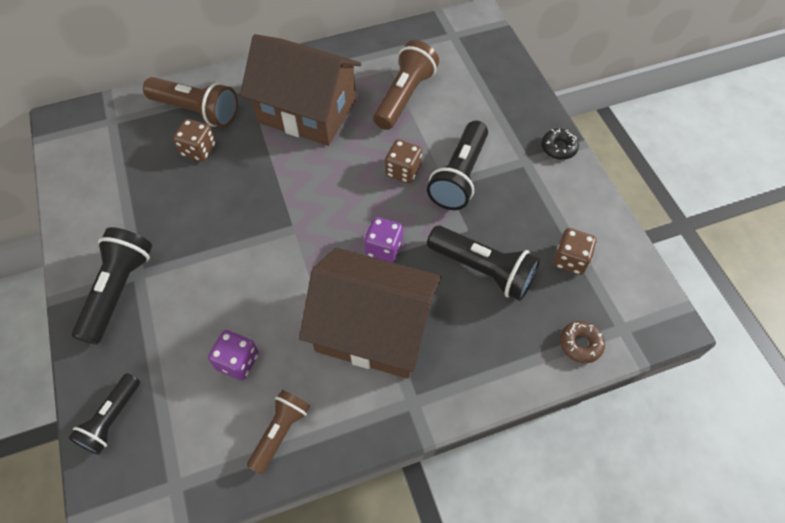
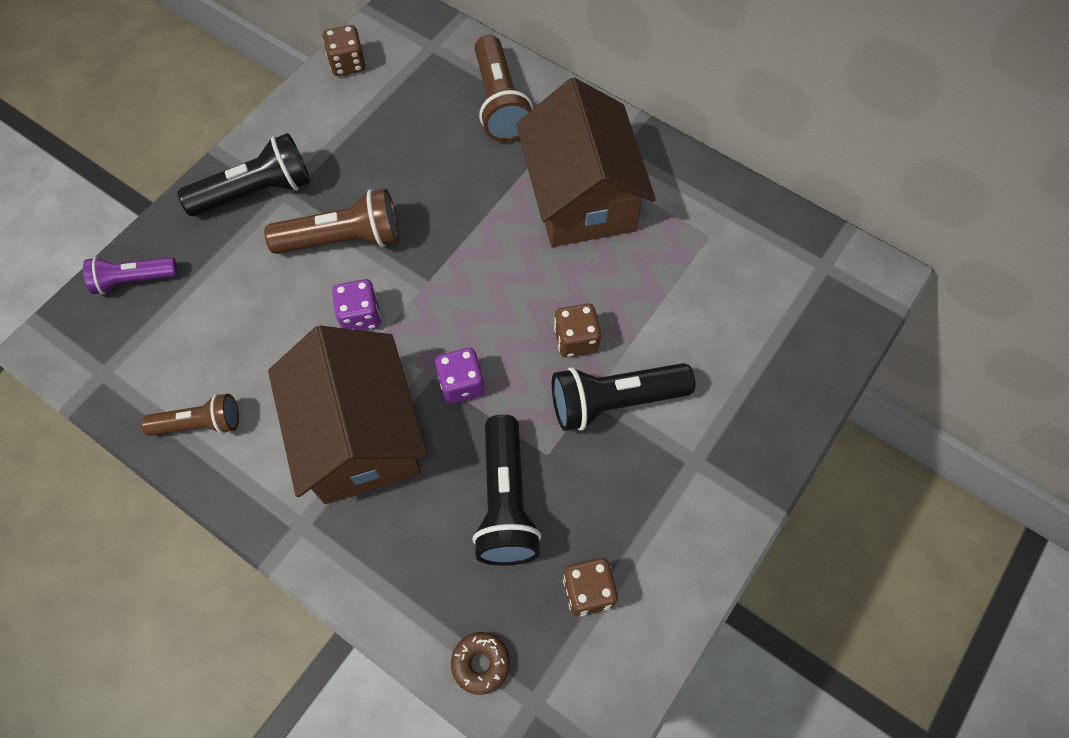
camera: 55 degrees right, 5 degrees up
black flashlight [68,373,140,455] -> purple flashlight [83,257,178,294]
brown dice [173,119,216,162] -> brown dice moved to [323,25,366,76]
purple dice [208,330,259,380] -> purple dice moved to [332,279,381,331]
brown flashlight [373,40,439,130] -> brown flashlight moved to [264,189,399,254]
black donut [541,128,579,160] -> none

